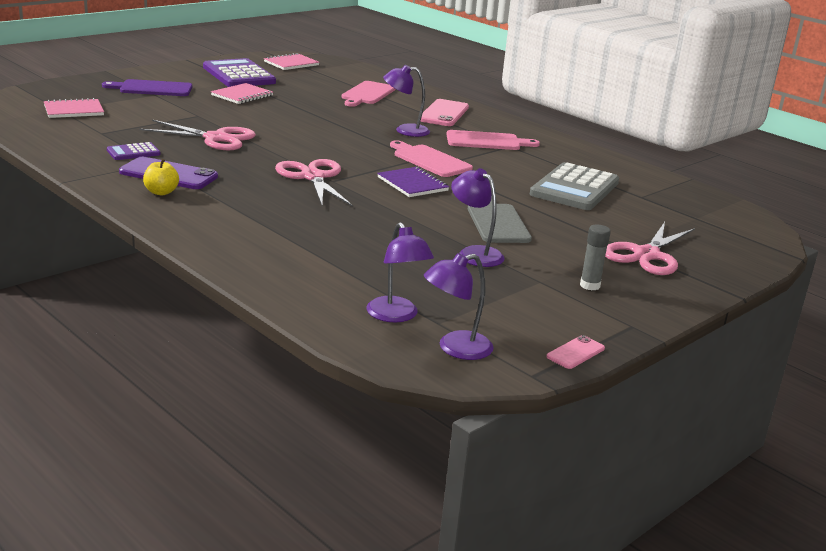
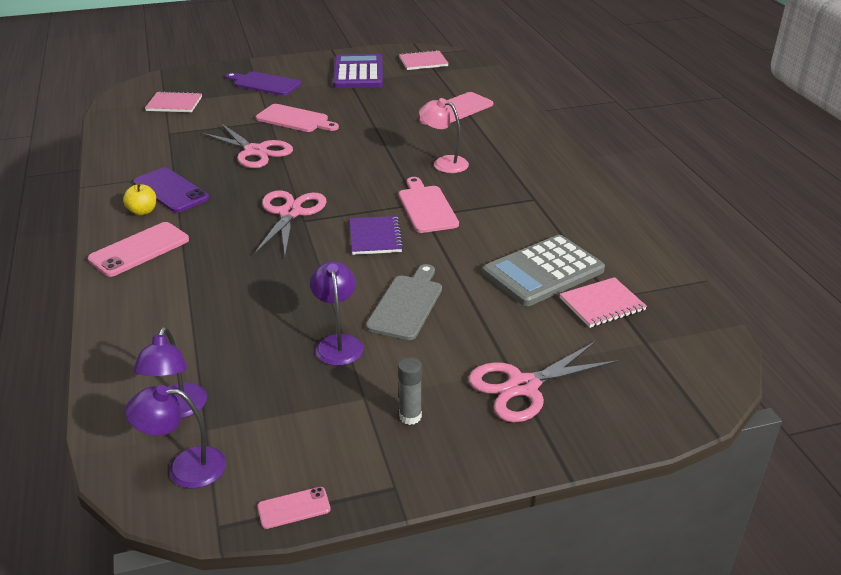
camera: 30 degrees right, 10 degrees up
purple calculator [107,142,160,160] -> none
pink notebook [211,83,273,104] -> pink notebook moved to [559,277,647,328]
purple lamp [383,65,430,137] -> pink lamp [419,98,469,173]
pink phone [420,99,469,126] -> pink phone moved to [88,222,189,277]
pink cutting board [446,130,540,150] -> pink cutting board moved to [256,104,339,132]

